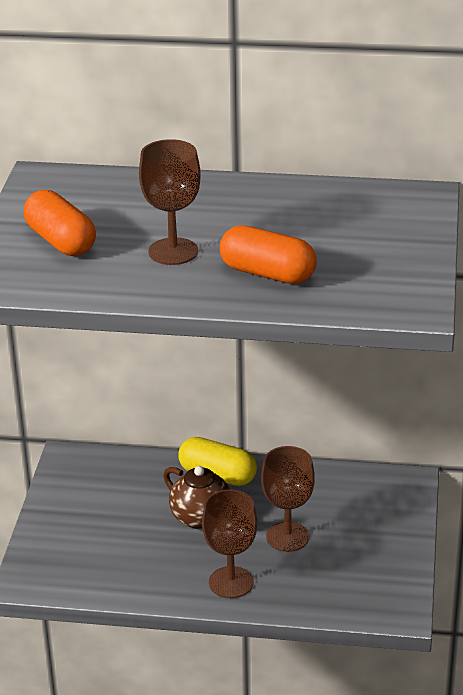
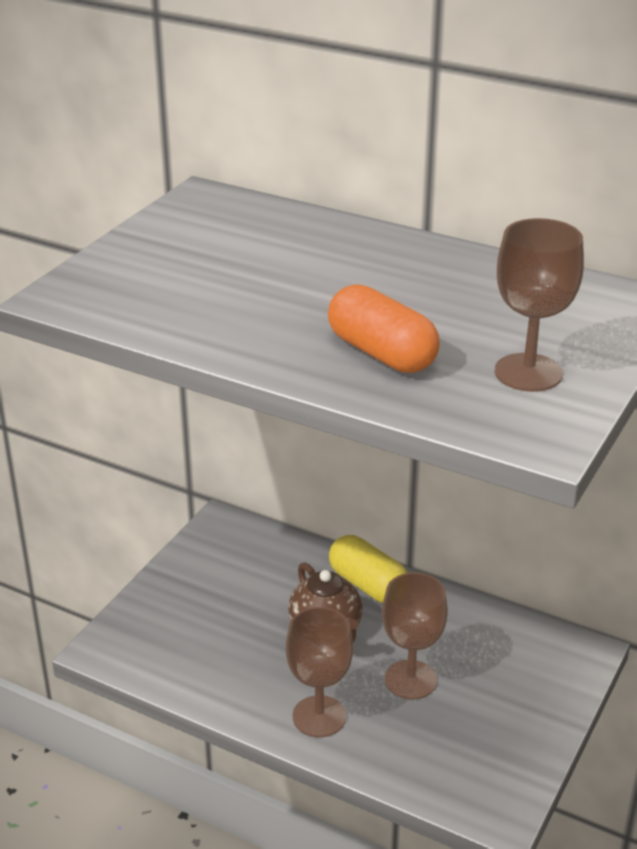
camera: 20 degrees right, 0 degrees up
orange capsule [24,190,96,256] -> none
brown goblet [139,139,201,265] -> brown goblet moved to [495,218,584,392]

